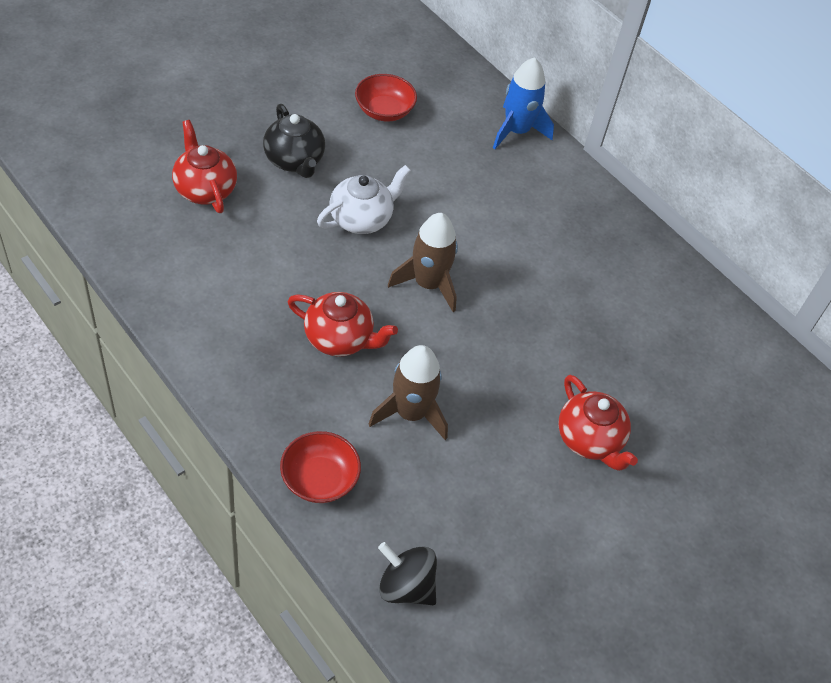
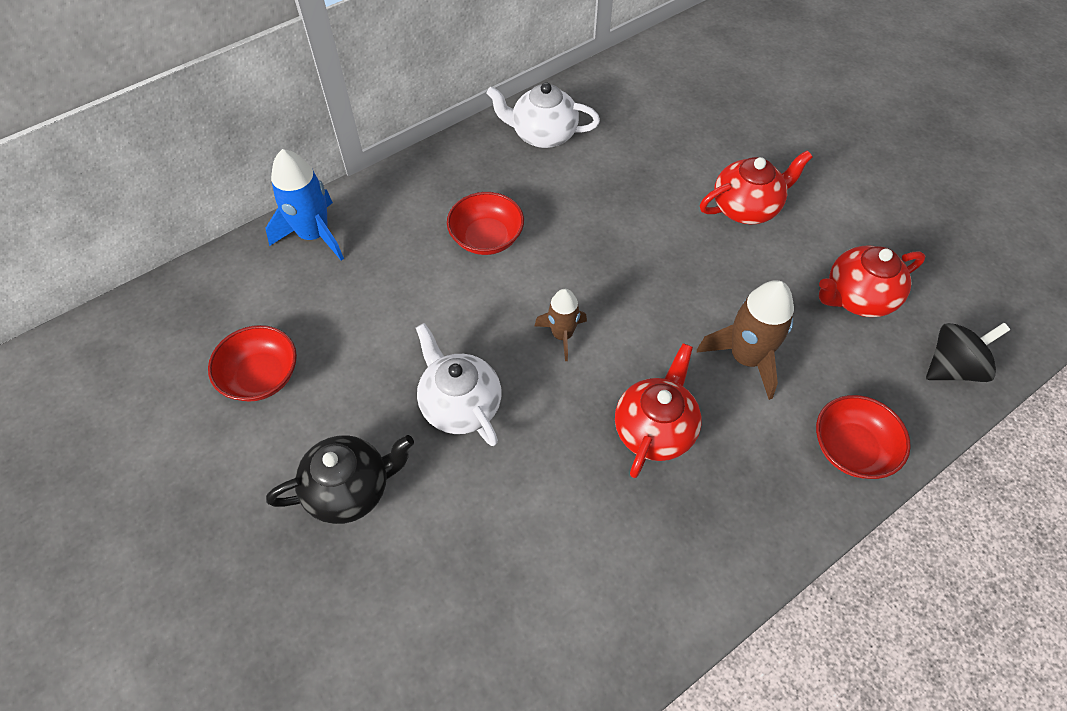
camera: 80 degrees left, 5 degrees up
red teapot [172,120,237,213] -> red teapot moved to [819,245,925,317]
black spinning top [378,542,437,605] -> black spinning top turned 150 degrees counterclockwise [926,323,1010,382]
brown rocket [388,213,458,312] -> brown rocket [535,289,587,361], size x0.62
none -> red bowl [447,192,524,255]
none -> white teapot [486,82,600,148]

